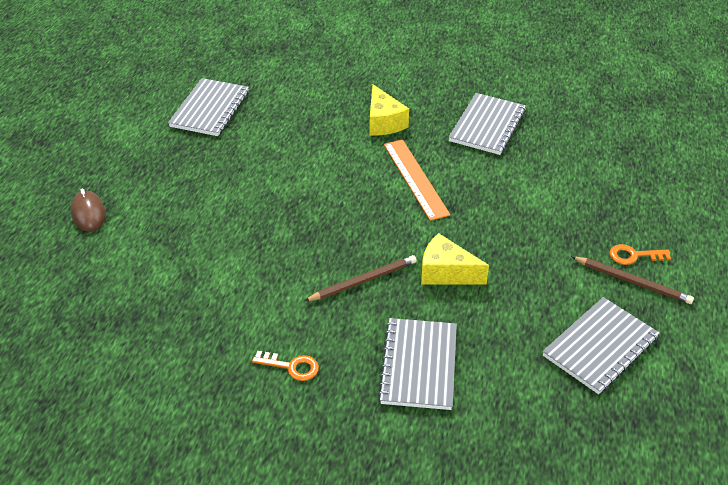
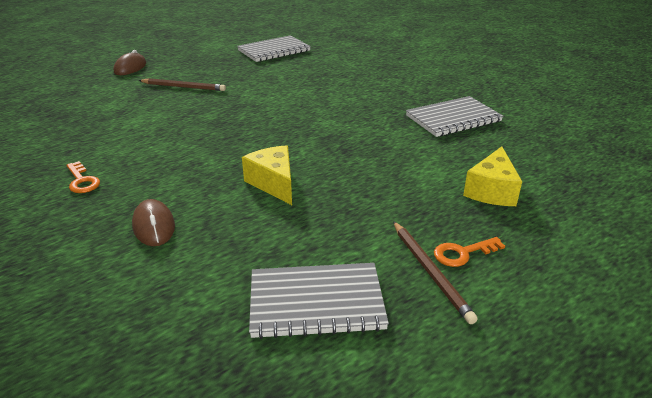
camera: 40 degrees right, 10 degrees down
brown pencil [305,255,417,301] -> brown pencil moved to [138,78,226,91]
yellow cheese [370,84,409,136] -> yellow cheese moved to [463,146,522,206]
grey notebook [378,318,457,410] -> brown mouse [132,199,175,246]
orange ruler [384,140,450,221] -> none
orange key [609,244,671,265] -> orange key turned 60 degrees counterclockwise [434,237,505,267]

